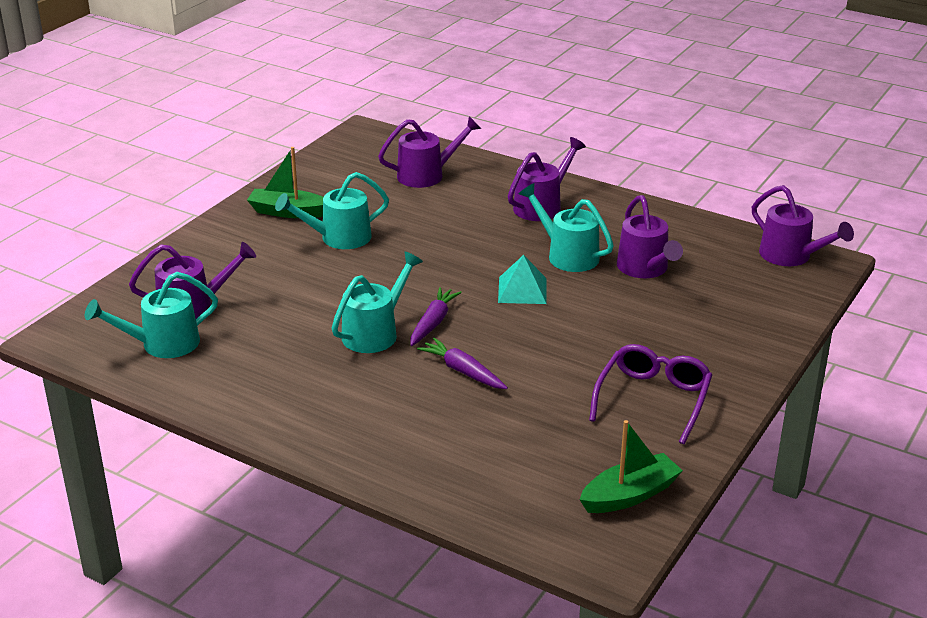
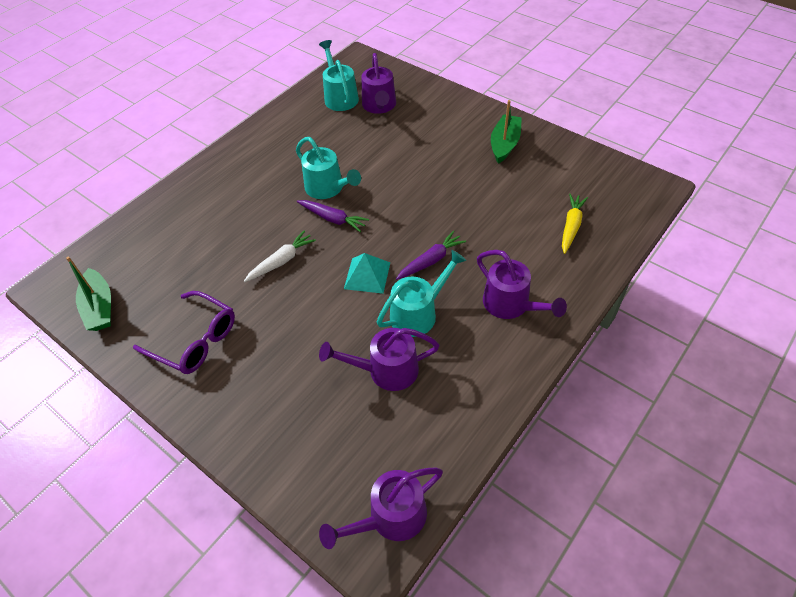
camera: 100 degrees right, 20 degrees up
turquoise watering can [275,172,389,249] -> none
purple watering can [378,116,481,188] -> yellow carrot [562,194,588,254]
purple carrot [417,338,508,389] -> purple carrot moved to [396,231,466,280]
none -> white carrot [244,230,316,282]

